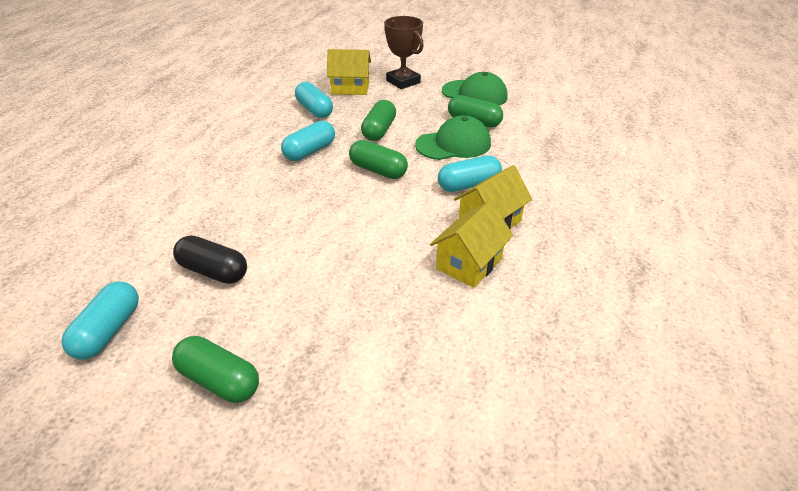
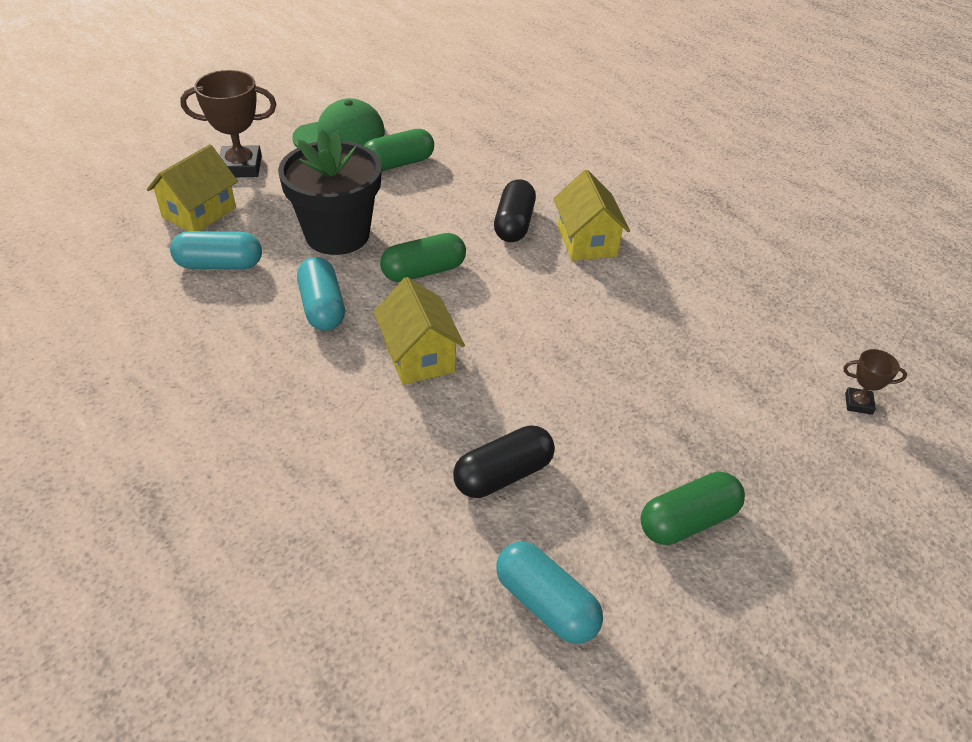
camera: 60 degrees left, 5 degrees up
green capsule [361,100,396,141] -> black flower pot [278,129,382,255]
green cap [415,115,491,160] -> none
yellow house [430,201,513,288] -> yellow house moved to [373,277,465,385]
turquoise capsule [438,156,502,192] -> black capsule [494,179,536,242]
none -> brown trophy [843,349,907,415]

